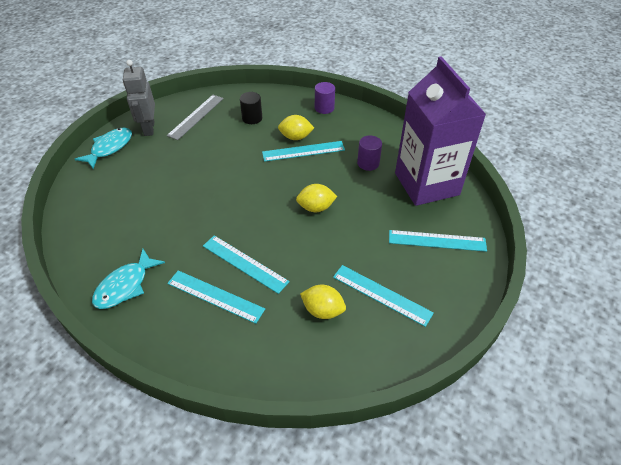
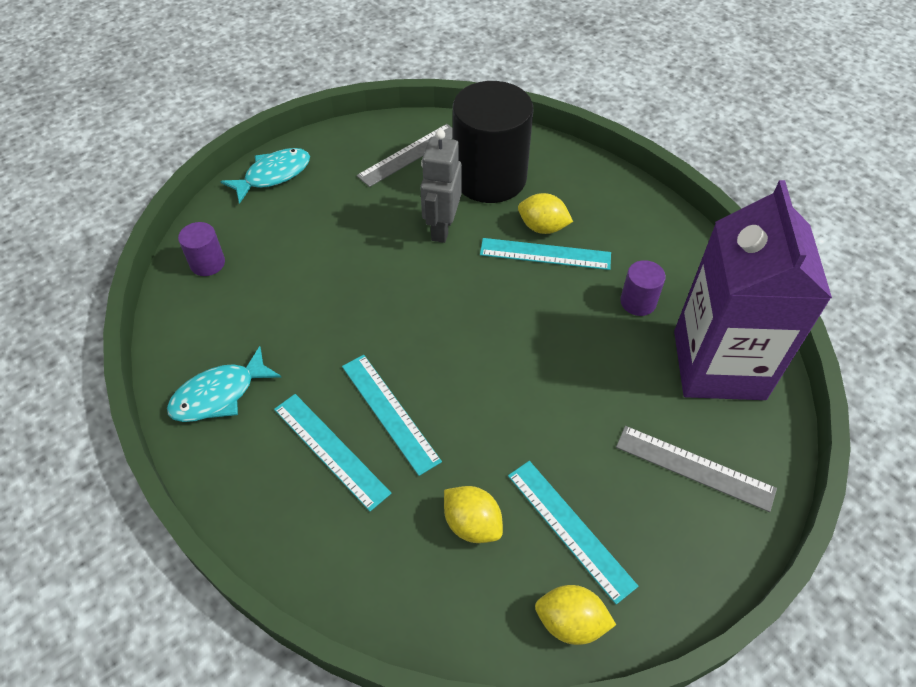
camera: 20 degrees right, 5 degrees up
grey robot [123,60,155,136] -> grey robot moved to [420,129,462,243]
black cylinder [240,92,262,124] -> black cylinder [453,81,533,203], size x2.32
yellow lemon [296,184,337,212] -> yellow lemon moved to [535,585,616,645]
purple cylinder [315,82,335,114] -> purple cylinder moved to [178,222,225,276]
turquoise ruler [389,230,487,252] -> grey ruler [616,426,777,512]

